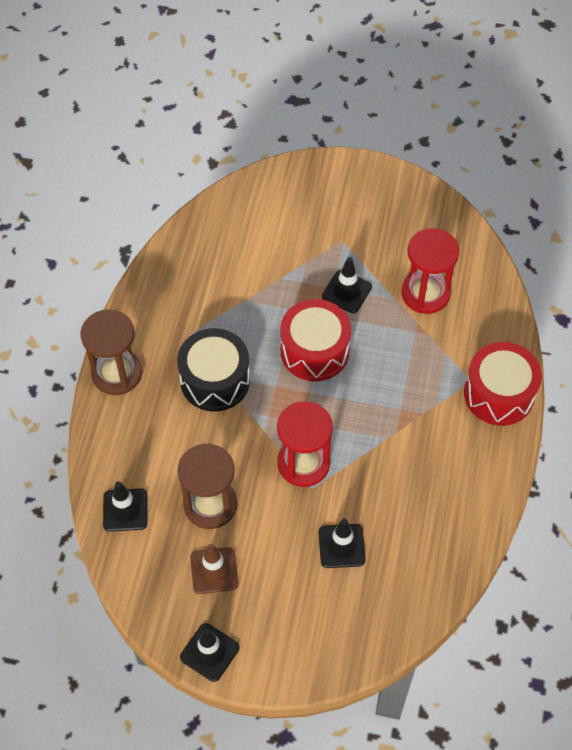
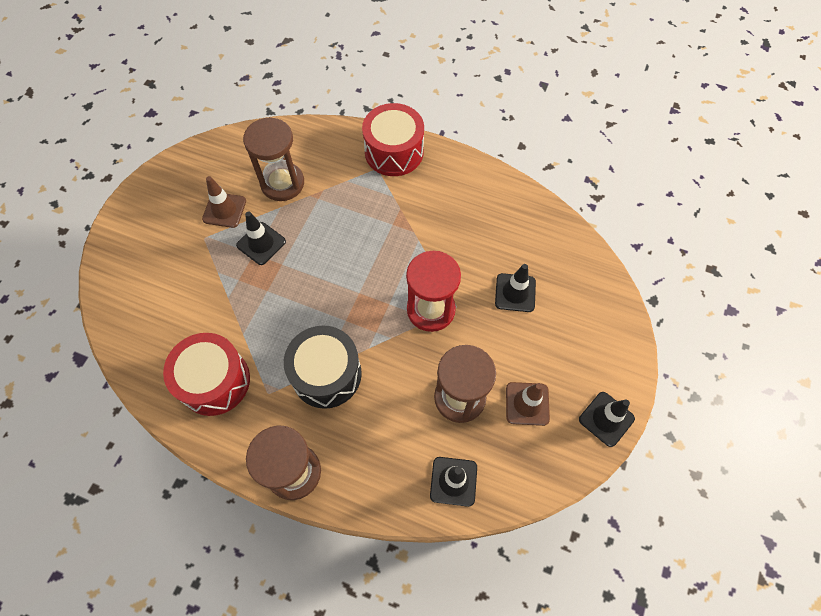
camera: 80 degrees left, 5 degrees up
red drum [280,299,351,381] -> red drum moved to [163,333,250,416]
red hourglass [402,228,459,314] -> brown hourglass [243,117,304,201]
none -> brown traffic cone [202,176,246,228]

